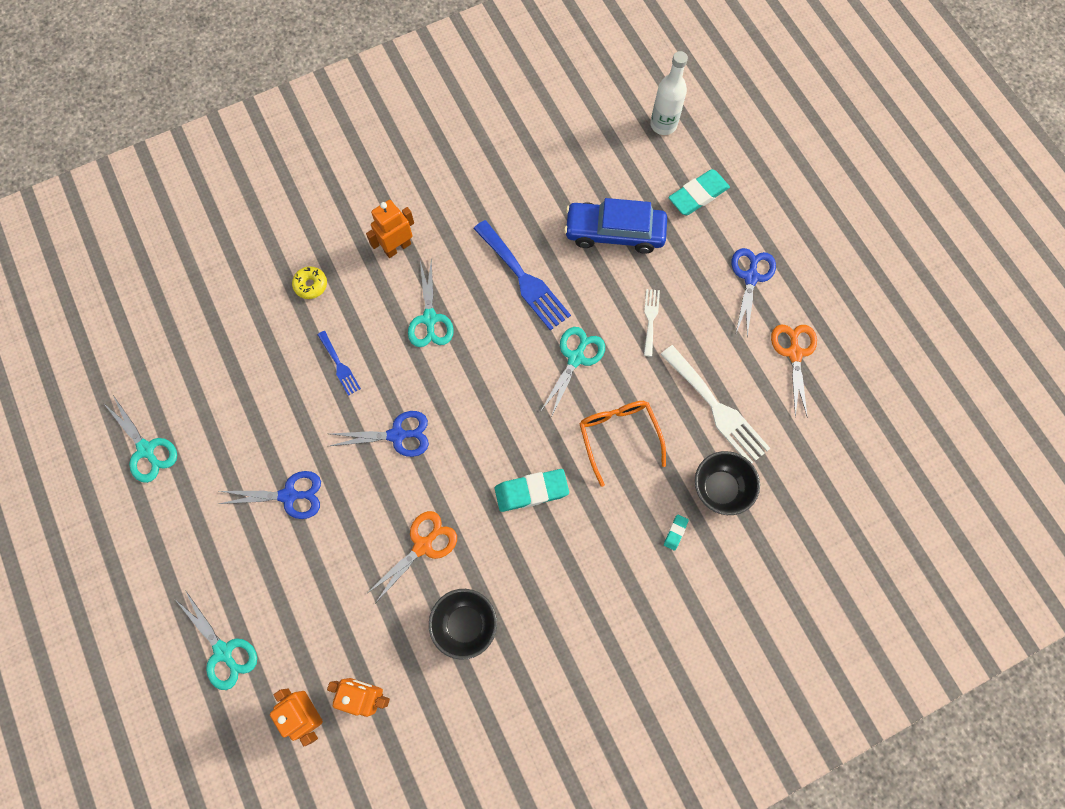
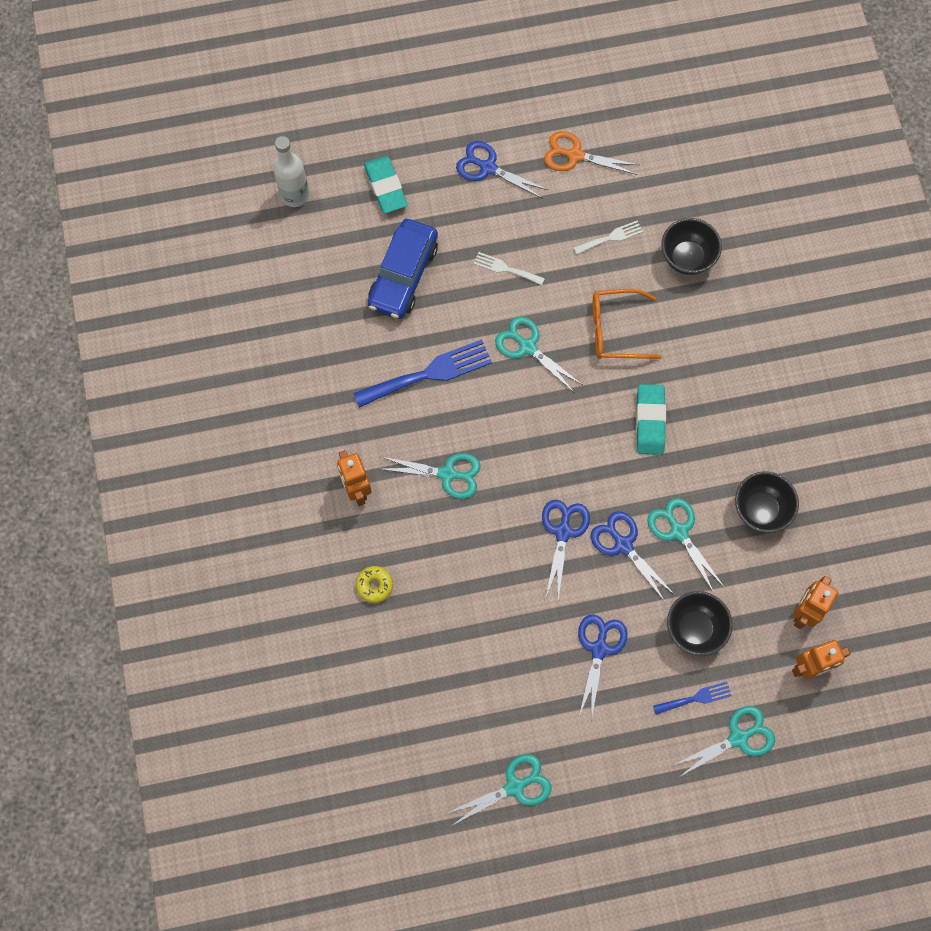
camera: 75 degrees left, 0 degrees up
blue fork [318,331,361,396] -> blue fork moved to [653,682,732,715]
orange scissors [365,511,457,602] -> turquoise scissors [647,498,724,593]
white fork [660,345,771,463] -> white fork [574,221,643,254], size x0.52
turquoise eraser [664,514,689,551] -> none
none -> blue scissors [591,511,675,603]
none -> black bowl [667,591,733,656]

